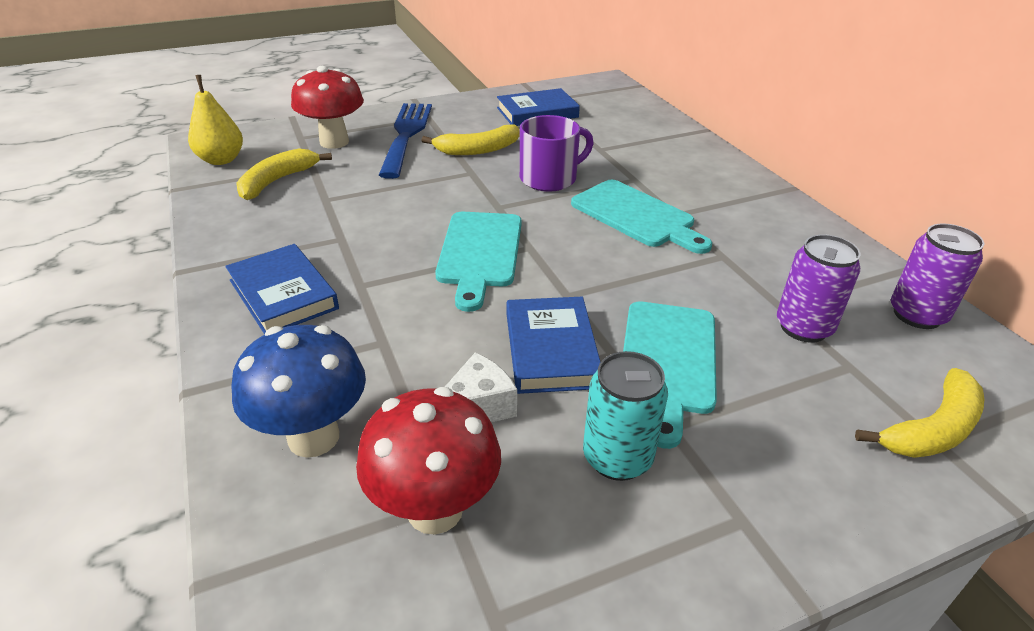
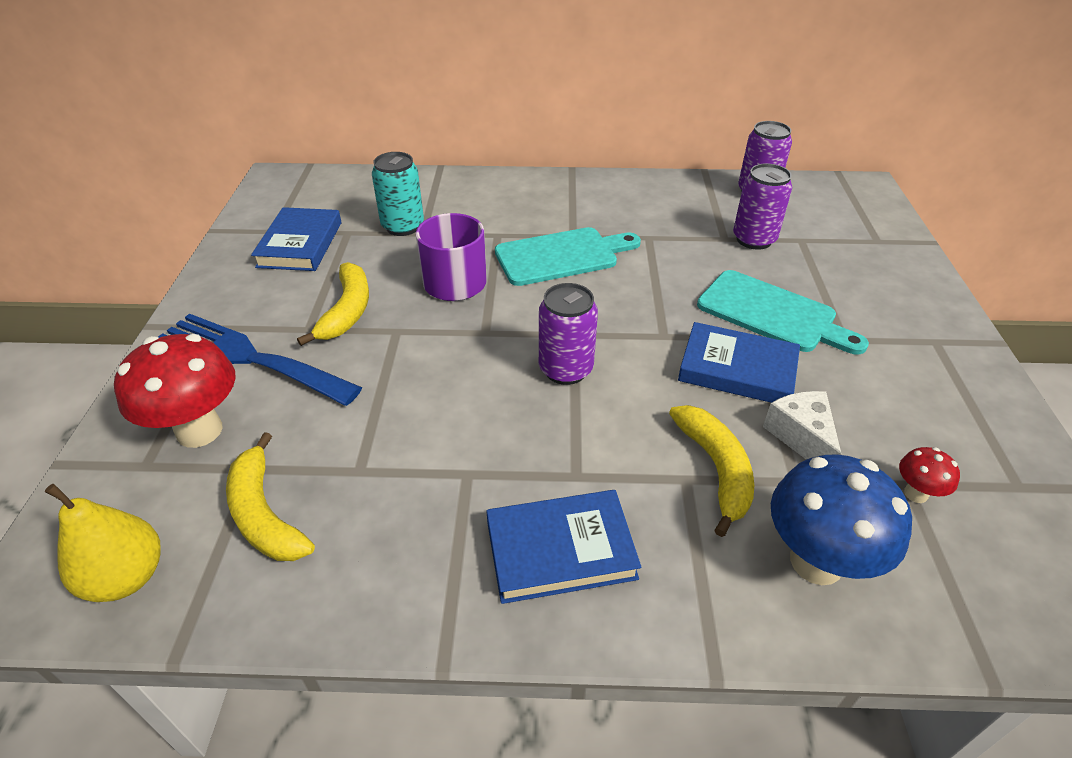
camera: 65 degrees left, 5 degrees up
red mushroom [356,387,501,535] -> red mushroom [899,447,960,503], size x0.47
turquoise cutting board [435,212,522,312] -> purple can [539,283,598,385]
turquoise can [583,351,668,481] -> turquoise can moved to [372,152,424,236]
yellow banana [855,368,984,458] -> yellow banana moved to [669,405,754,537]

